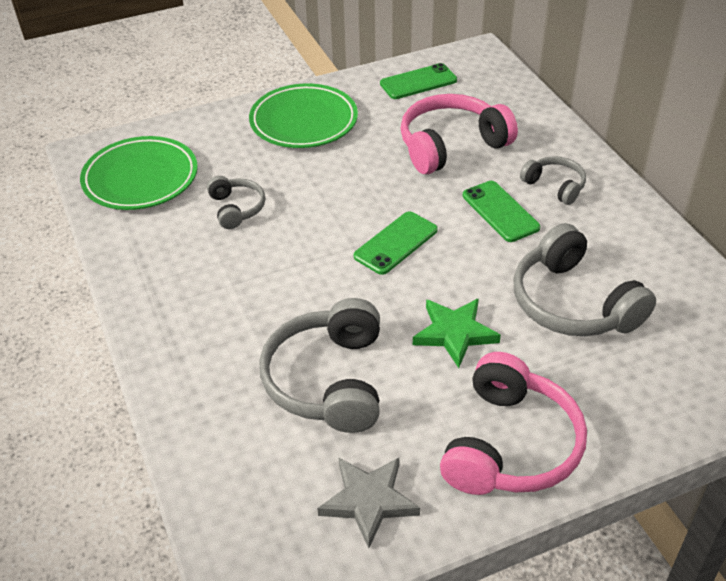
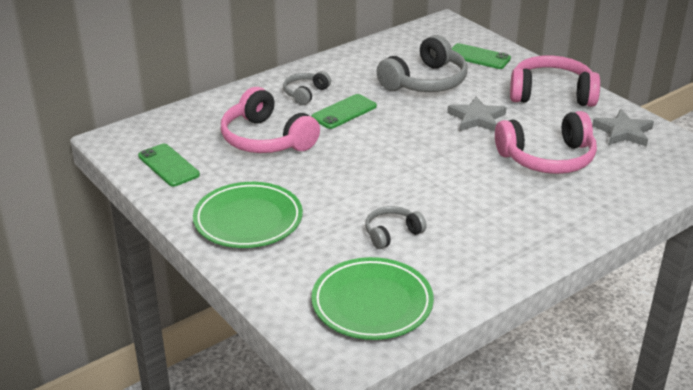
camera: 105 degrees left, 10 degrees down
grey headphones [259,298,380,433] -> pink headphones [495,111,597,174]
green phone [354,212,438,275] -> green phone moved to [452,43,511,69]
green star [413,298,501,368] -> grey star [447,96,506,132]

